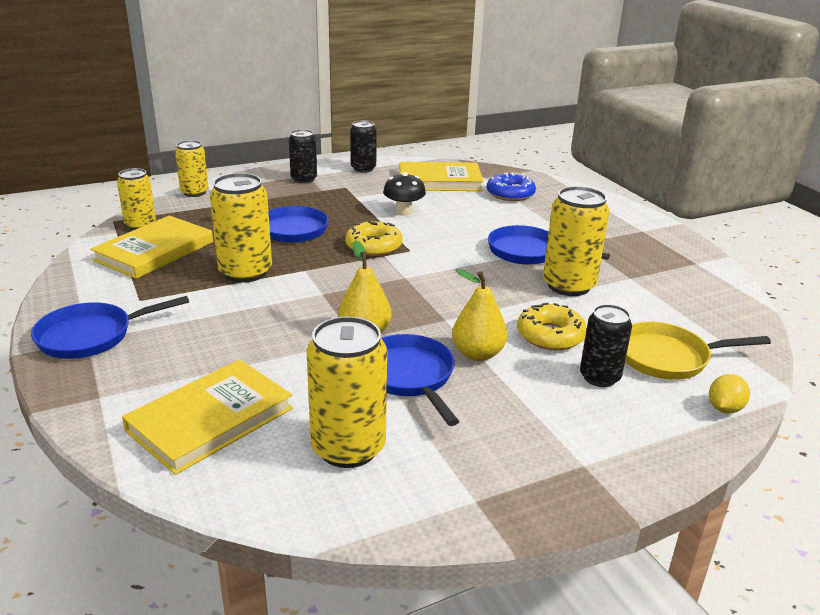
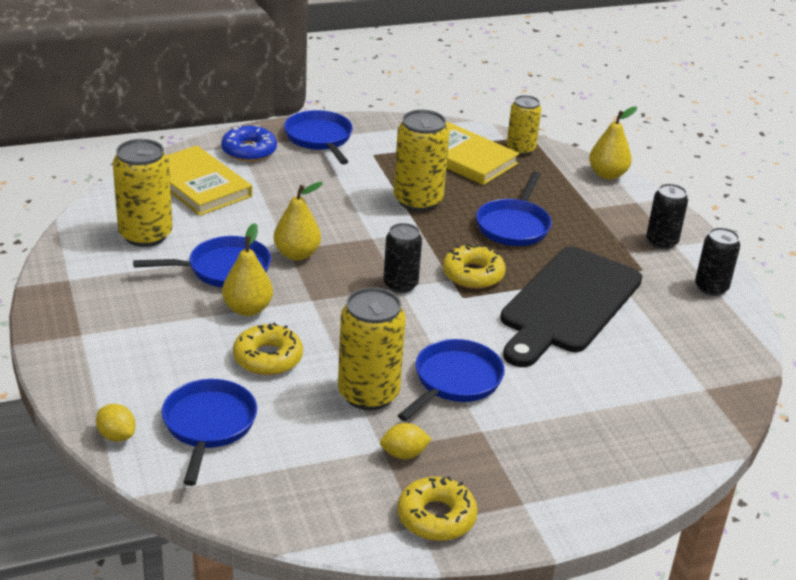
camera: 95 degrees right, 5 degrees up
yellow can [175,140,209,197] -> yellow pear [589,107,637,180]
black mushroom [383,172,426,216] -> black cutting board [500,246,642,367]
yellow book [399,162,484,191] -> none
blue donut [487,172,536,201] -> blue donut moved to [221,125,277,162]
black can [580,304,632,387] -> black can moved to [383,223,422,293]
yellow pan [625,321,771,380] -> blue pan [162,379,257,486]
none -> yellow lemon [380,423,431,459]
none -> yellow donut [397,476,478,541]

